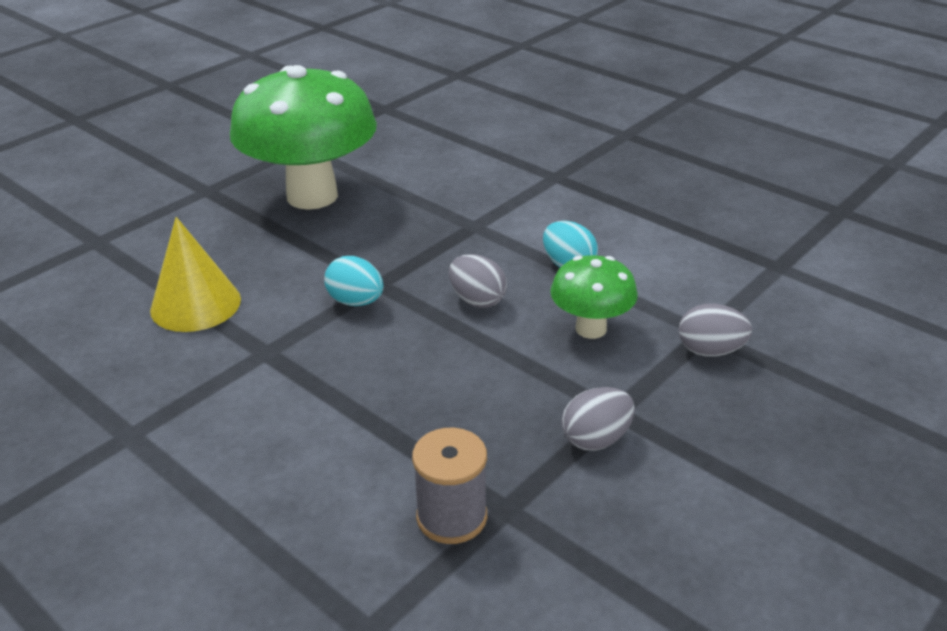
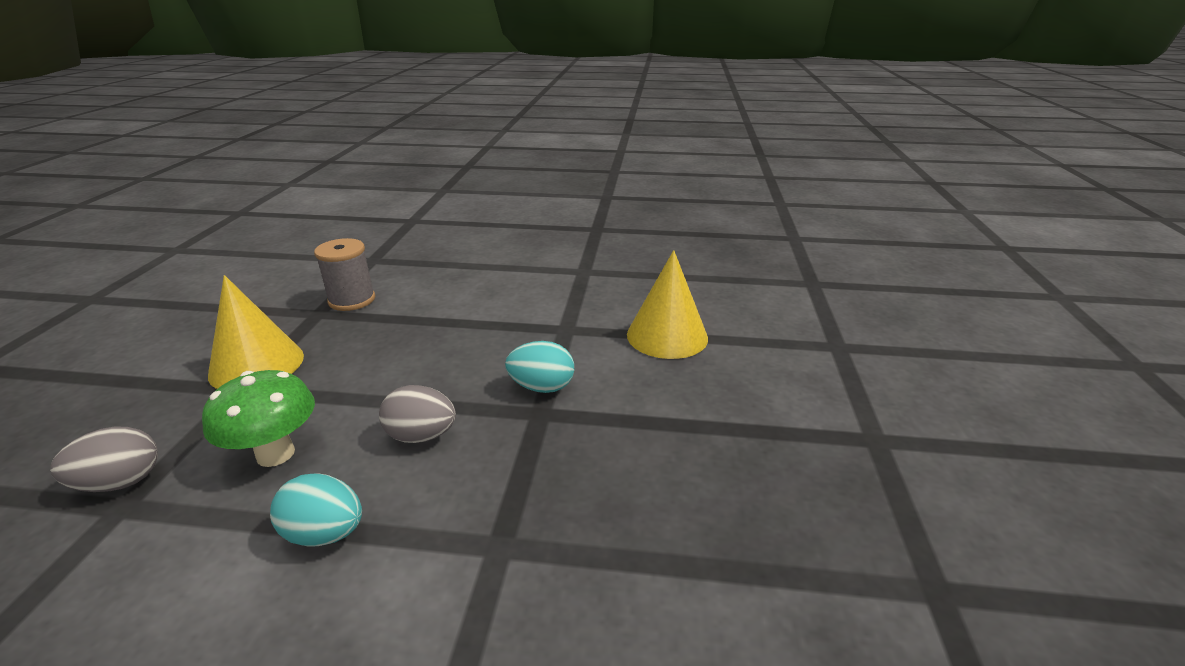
camera: 145 degrees right, 5 degrees down
green mushroom [230,65,377,210] -> none
grey egg [561,387,635,451] -> yellow cone [208,275,304,389]

